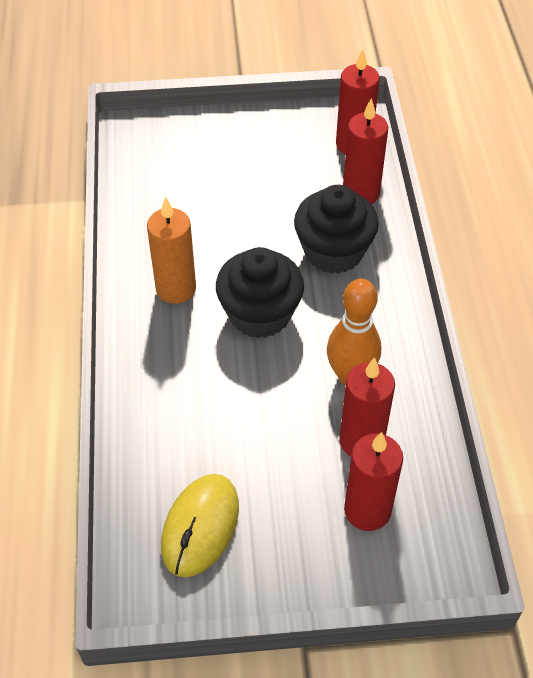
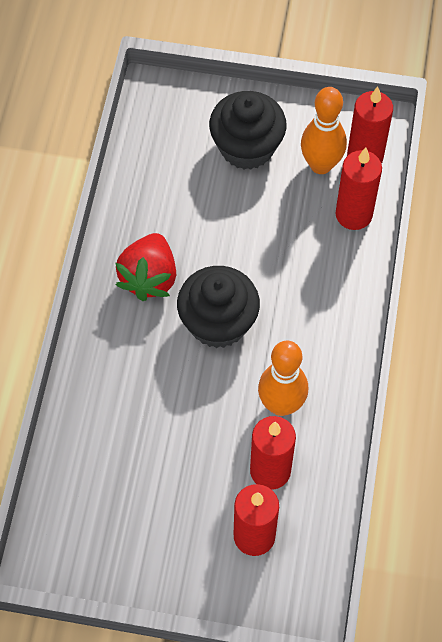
camera: 15 degrees right, 10 degrees up
orange candle [147,197,196,304] -> red strawberry [115,233,176,301]
yellow mouse [161,474,239,578] -> none
black cupcake [294,185,379,274] -> black cupcake moved to [209,91,287,170]
none -> orange bowling pin [301,87,347,174]

